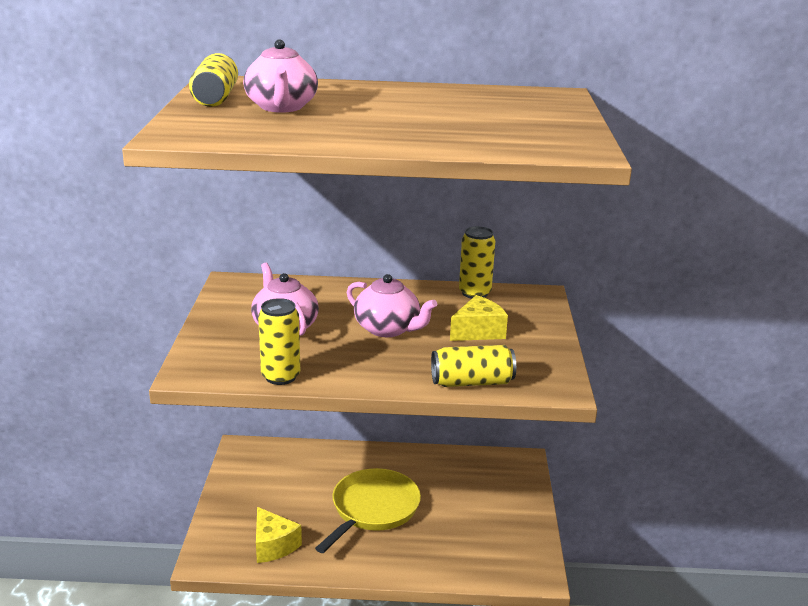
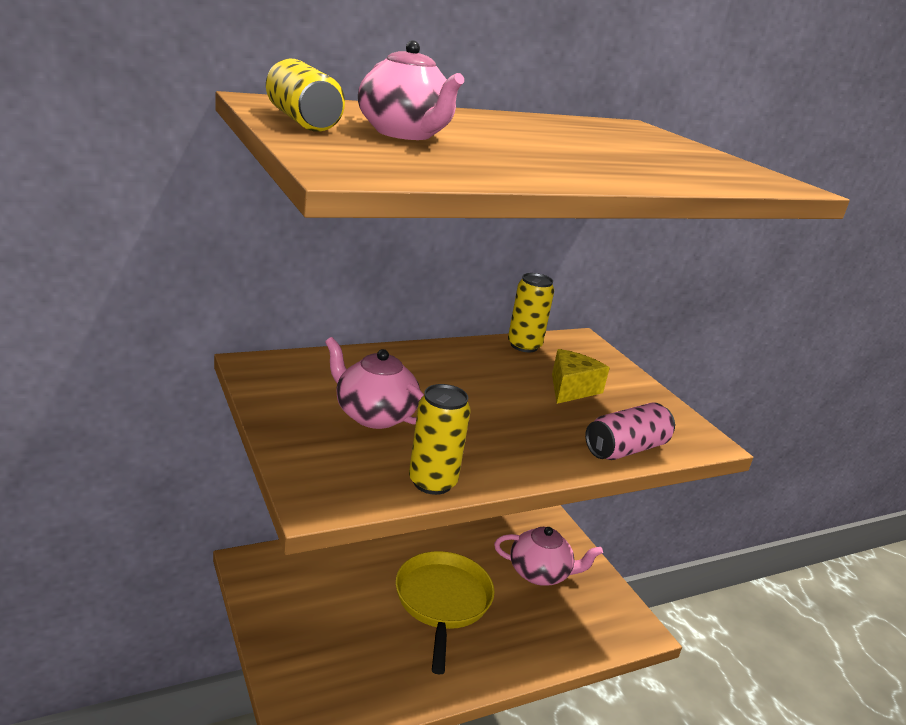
camera: 30 degrees left, 0 degrees up
yellow cheese [256,507,302,563] -> none
pink teapot [347,274,437,337] -> pink teapot moved to [494,527,603,586]
yellow can [431,345,516,387] -> pink can [585,402,675,460]

